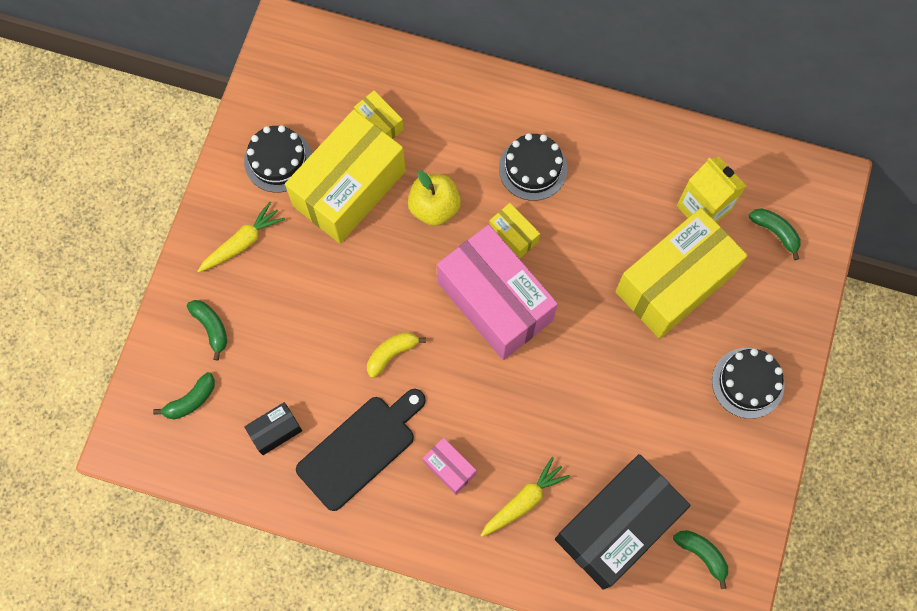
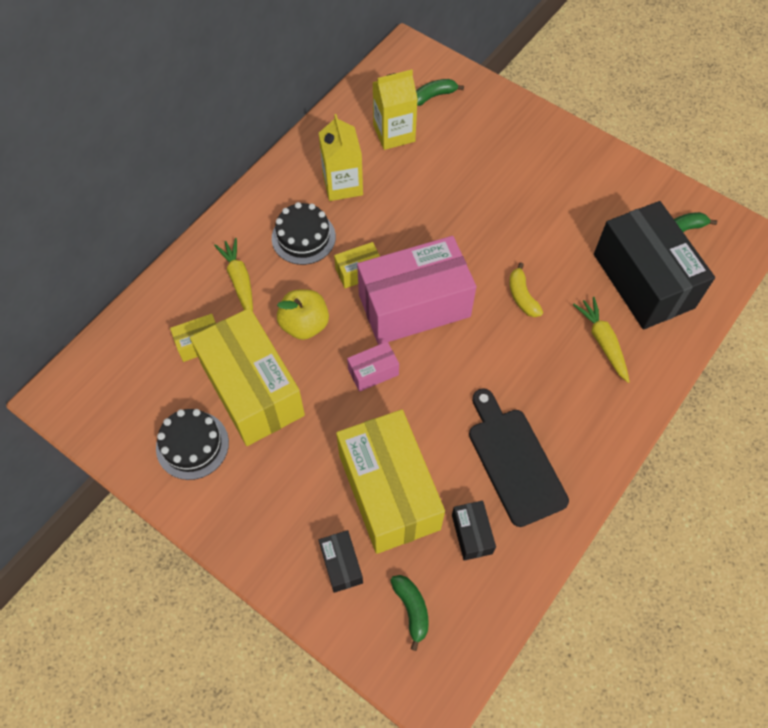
camera: 70 degrees left, 10 degrees down
green banana [187,300,227,360] -> black box [319,530,363,593]
yellow carrot [198,202,285,272] -> yellow carrot moved to [214,238,253,311]
yellow banana [367,332,426,378] -> yellow banana moved to [509,262,543,317]
pink box [423,438,477,495] -> pink box moved to [347,342,399,392]
yellow box [616,208,748,339] -> yellow box moved to [336,409,445,554]
black cake [712,348,785,419] -> none
none -> yellow carton [319,114,363,201]

